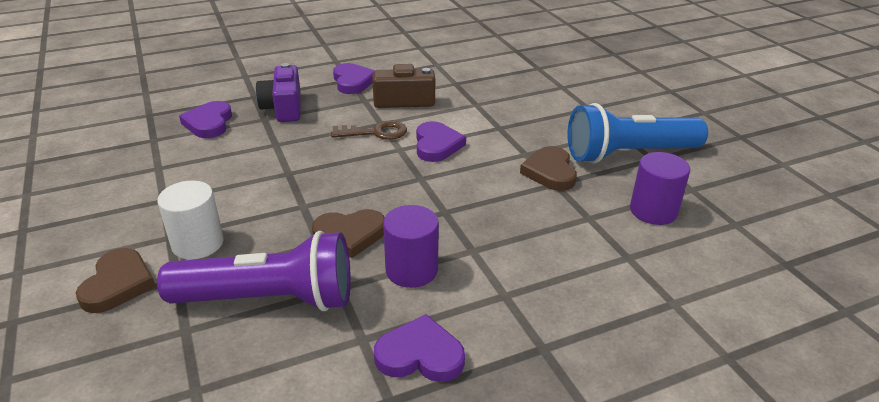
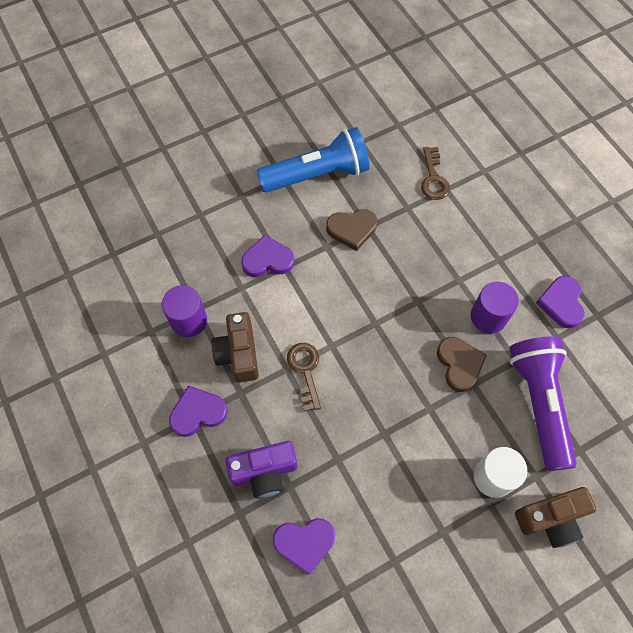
camera: 95 degrees left, 30 degrees up
brown heart [76,248,156,313] -> brown camera [515,487,596,548]
purple heart [416,121,466,162] -> purple heart moved to [241,235,294,277]
blue flashlight [568,103,708,163] -> blue flashlight turned 90 degrees counterclockwise [256,127,370,193]
purple cylinder [630,152,690,225] -> purple cylinder moved to [162,285,207,337]
none -> brown key [421,147,450,200]

